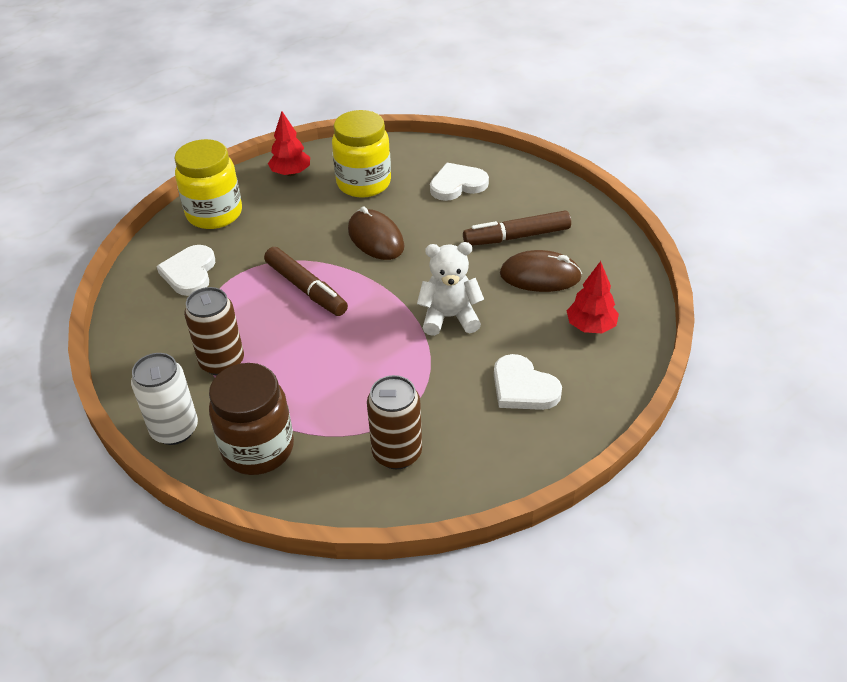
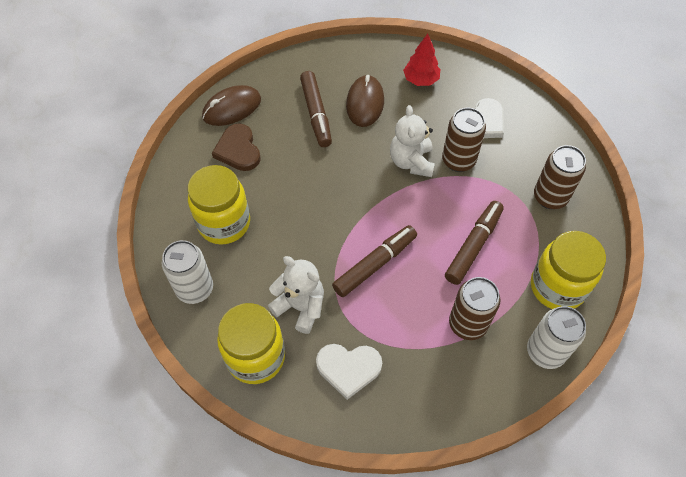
camera: 90 degrees left, 15 degrees up
brown jar [209,363,294,475] -> yellow jar [531,231,606,309]
red tree [268,111,310,176] -> white can [162,240,213,304]
brown mouse [348,206,404,260] -> brown mouse moved to [202,85,261,126]
white heart [430,163,489,201] -> brown heart [212,123,261,171]
none -> white teddy bear [268,256,324,334]
none -> brown can [442,108,486,172]
none -> brown marker [445,201,504,285]

